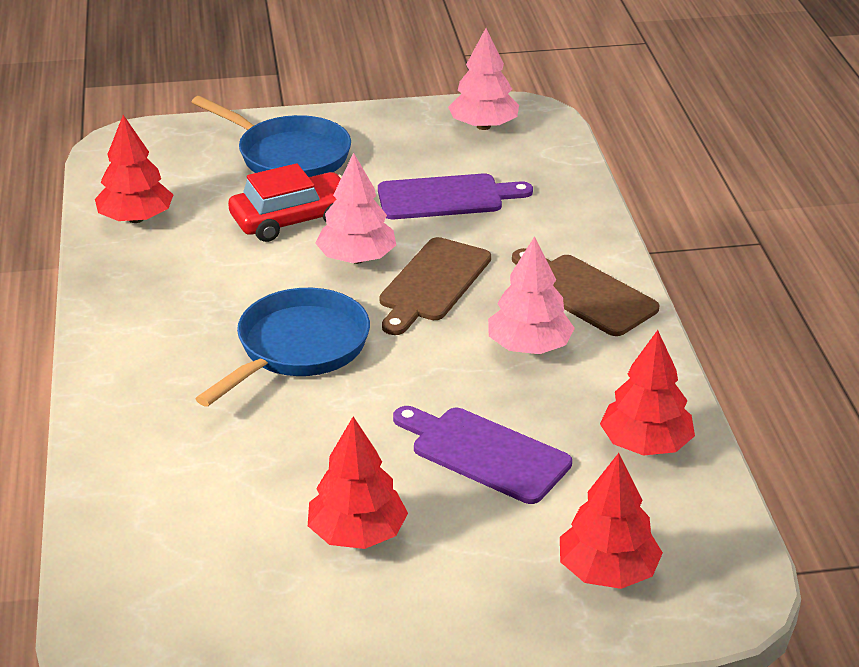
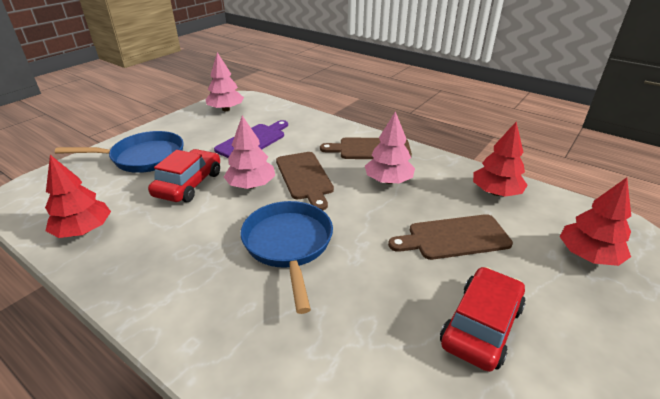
camera: 45 degrees left, 0 degrees up
red tree [308,416,408,549] -> red car [440,267,525,372]
purple cutting board [393,406,572,504] -> brown cutting board [388,214,513,260]

